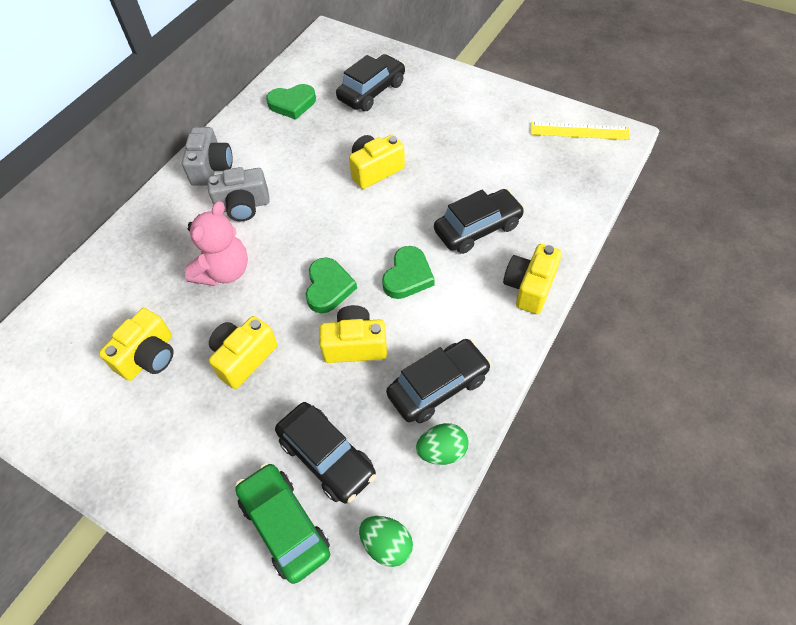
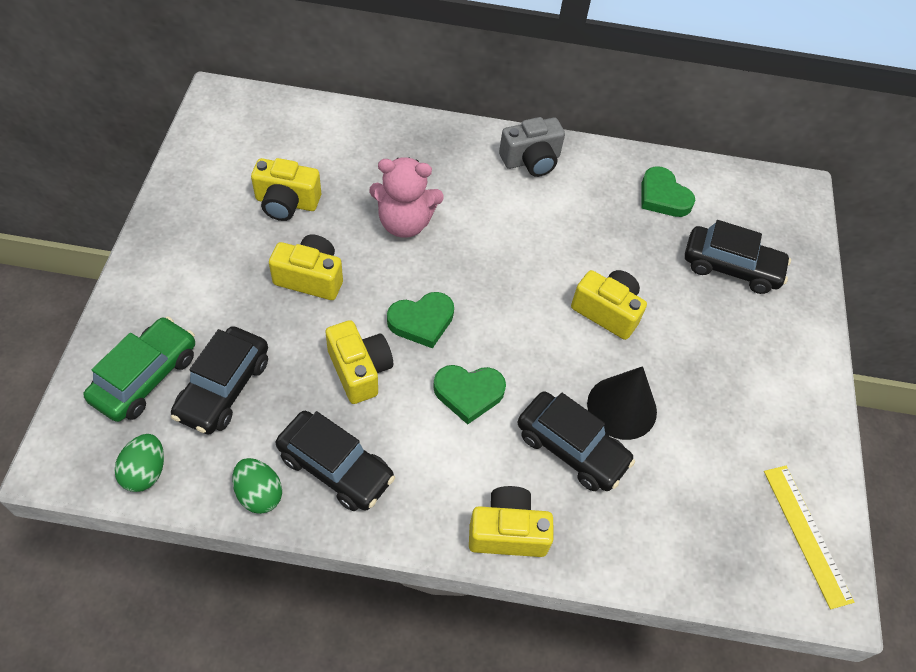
camera: 60 degrees right, 0 degrees up
grey camera [207,167,270,221] -> none
none -> black cone [587,366,657,440]

